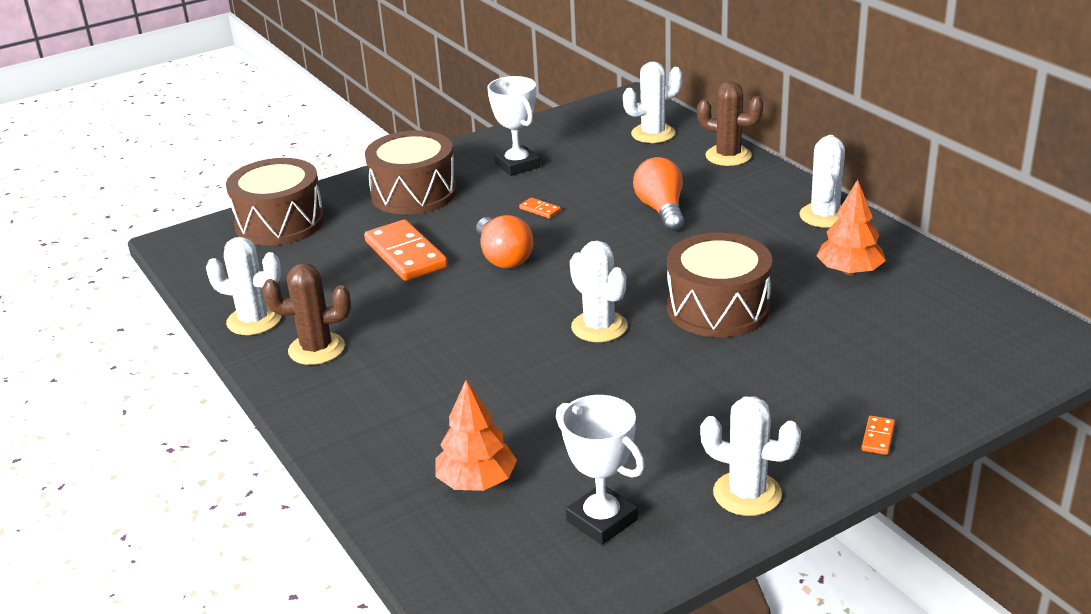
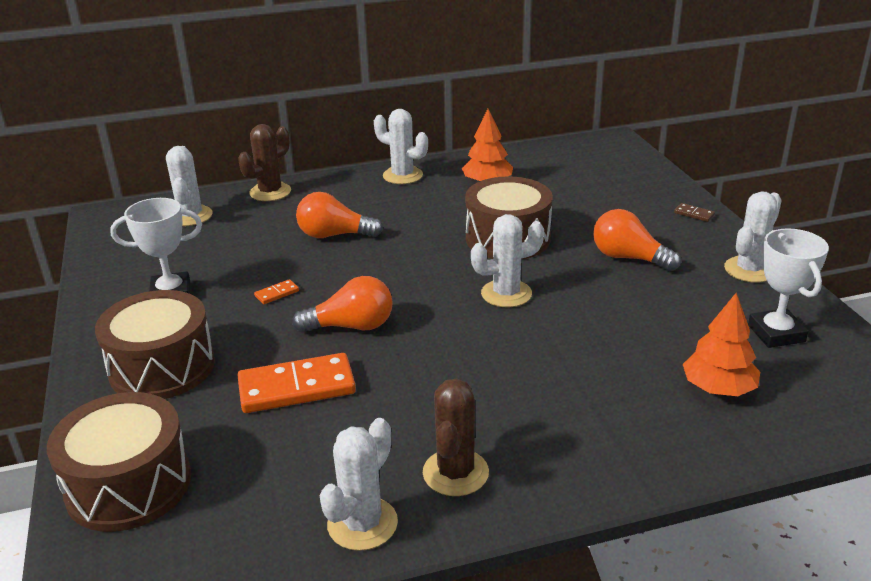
camera: 75 degrees left, 0 degrees up
white trophy [556,395,645,545] -> white trophy turned 75 degrees counterclockwise [748,229,829,348]
orange domino [861,416,895,455] -> brown domino [674,203,715,222]
none -> orange light bulb [593,209,681,271]

